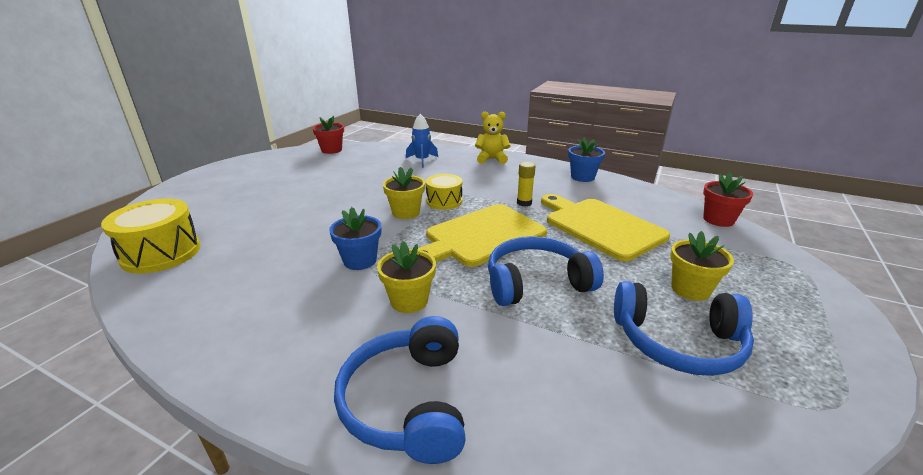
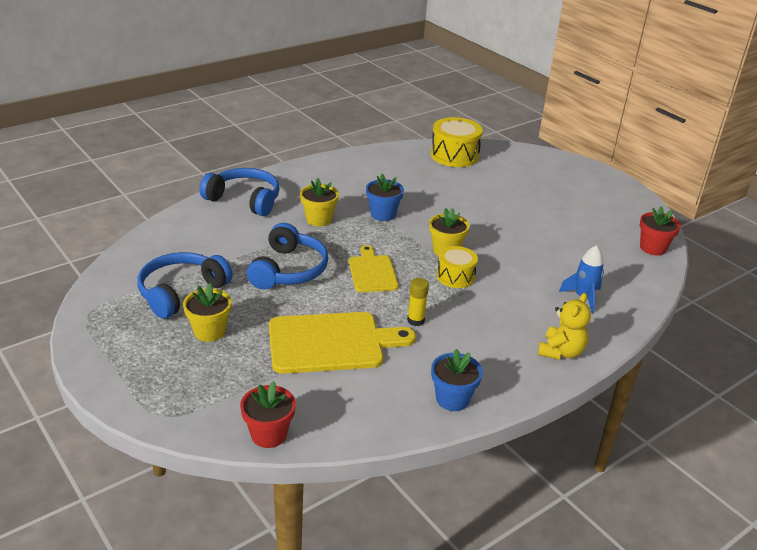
camera: 115 degrees right, 5 degrees up
yellow cutting board [418,204,547,267] -> yellow cutting board [349,245,399,292], size x0.59

